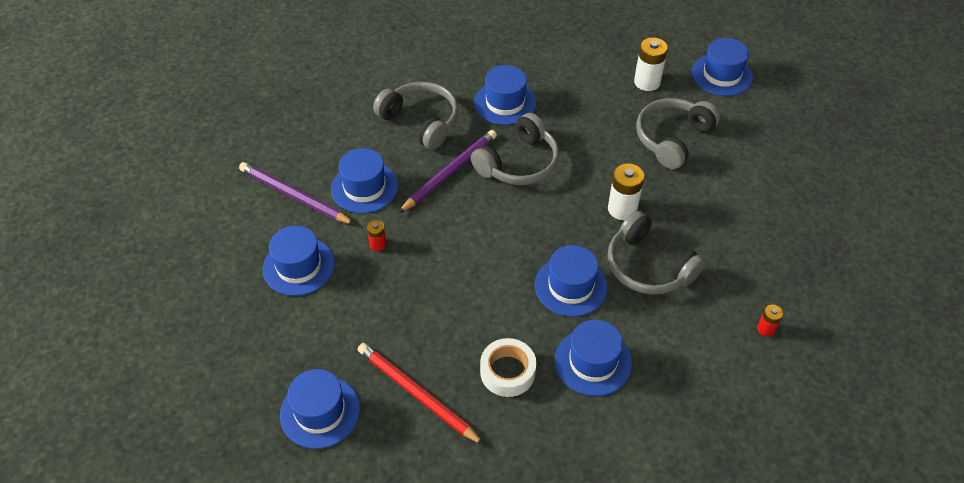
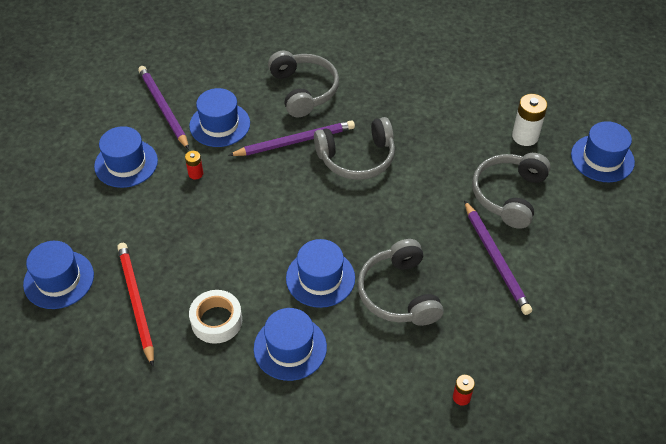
camera: 30 degrees right, 0 degrees up
blue hat [474,65,536,125] -> none
white battery [608,163,644,220] -> none
grey headphones [636,98,720,169] -> grey headphones turned 45 degrees counterclockwise [472,153,551,229]
none -> purple pencil [464,200,532,315]

